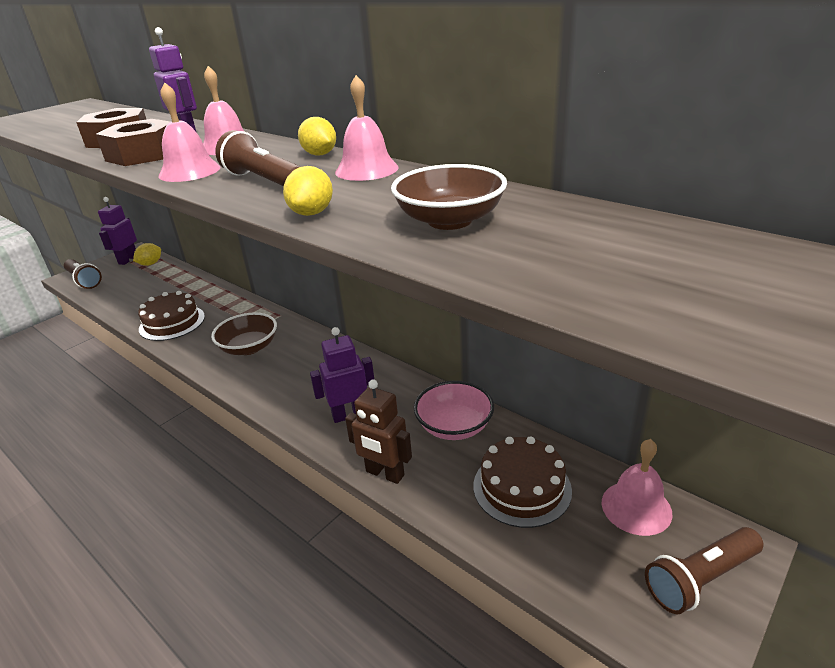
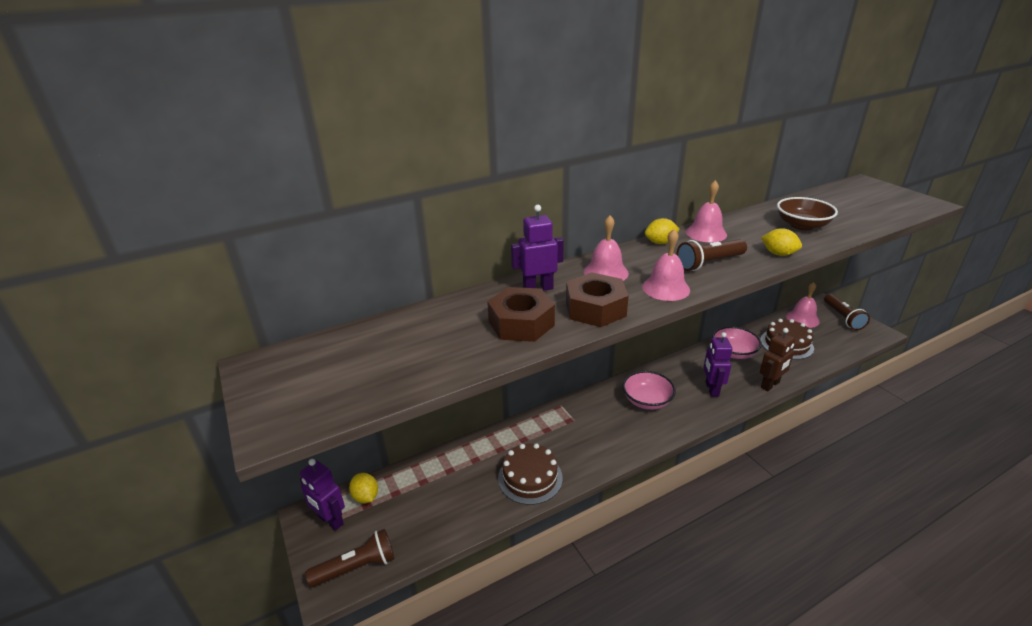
camera: 70 degrees left, 0 degrees up
brown bowl [211,312,277,355] -> none
none -> pink bowl [623,371,676,410]

